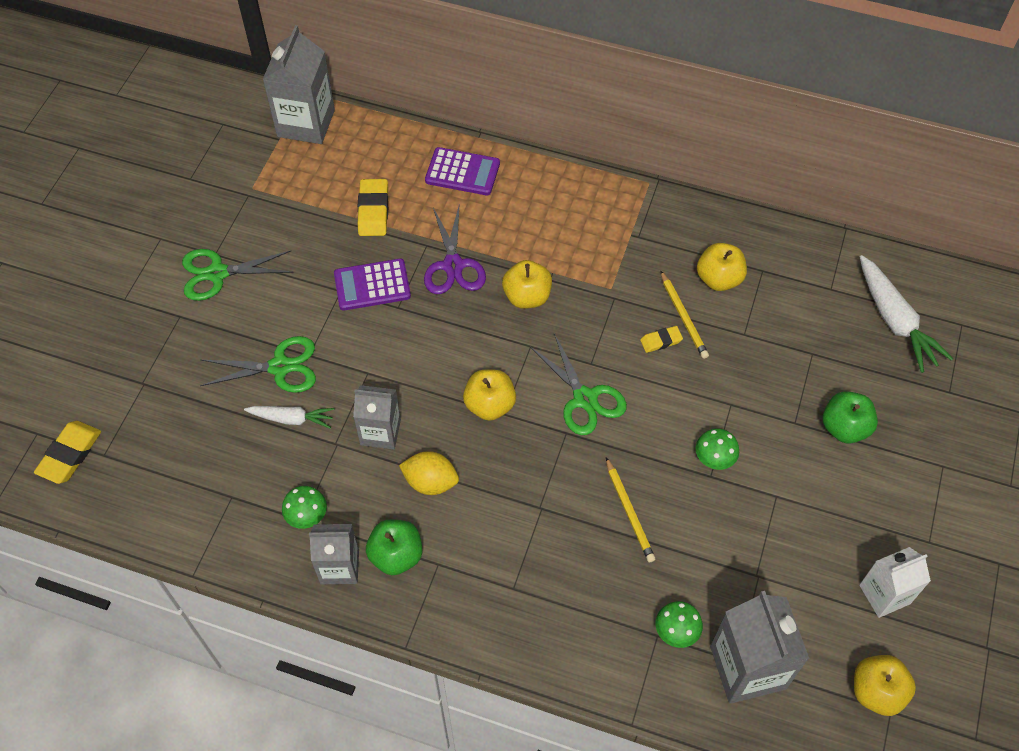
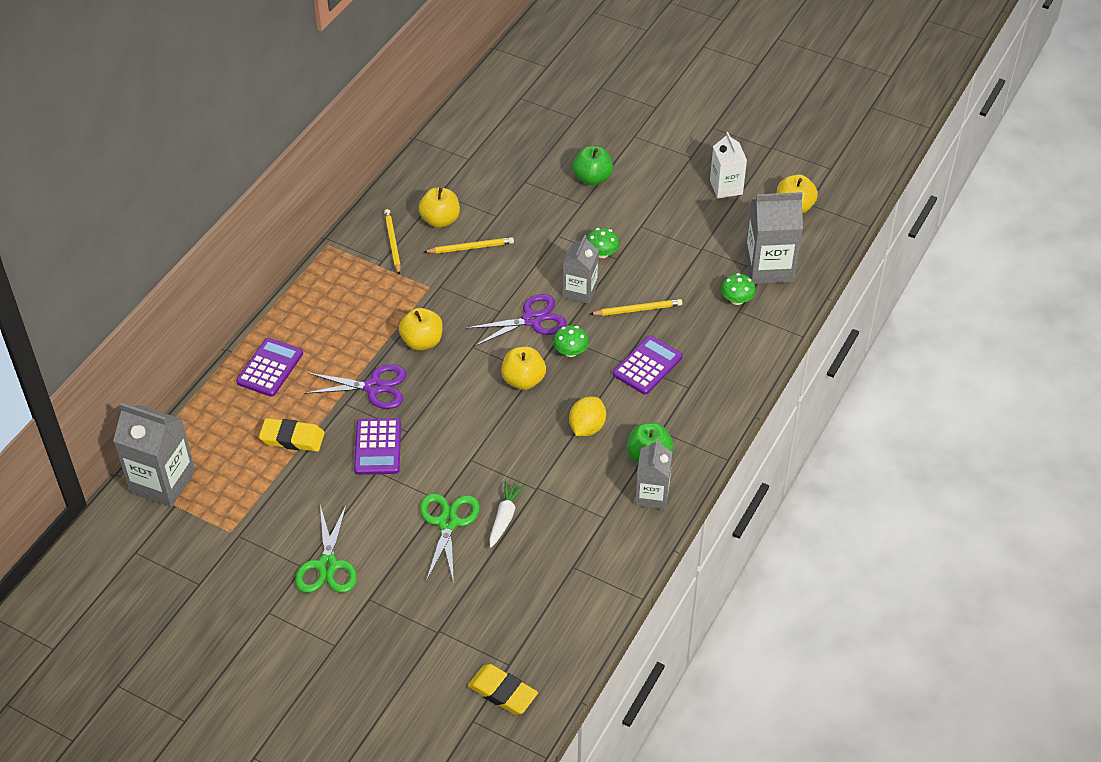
camera: 80 degrees left, 10 degrees down
green mushroom [282,486,327,529] -> green mushroom moved to [553,325,589,357]
grey carton [353,385,401,449] -> grey carton moved to [563,235,599,304]
green scissors [530,333,627,435] -> purple scissors [465,294,567,347]
yellow eraser [640,326,683,353] -> none
white carrot [860,255,953,373] -> none
none -> yellow pencil [384,209,401,275]
none -> purple calculator [613,336,683,395]

